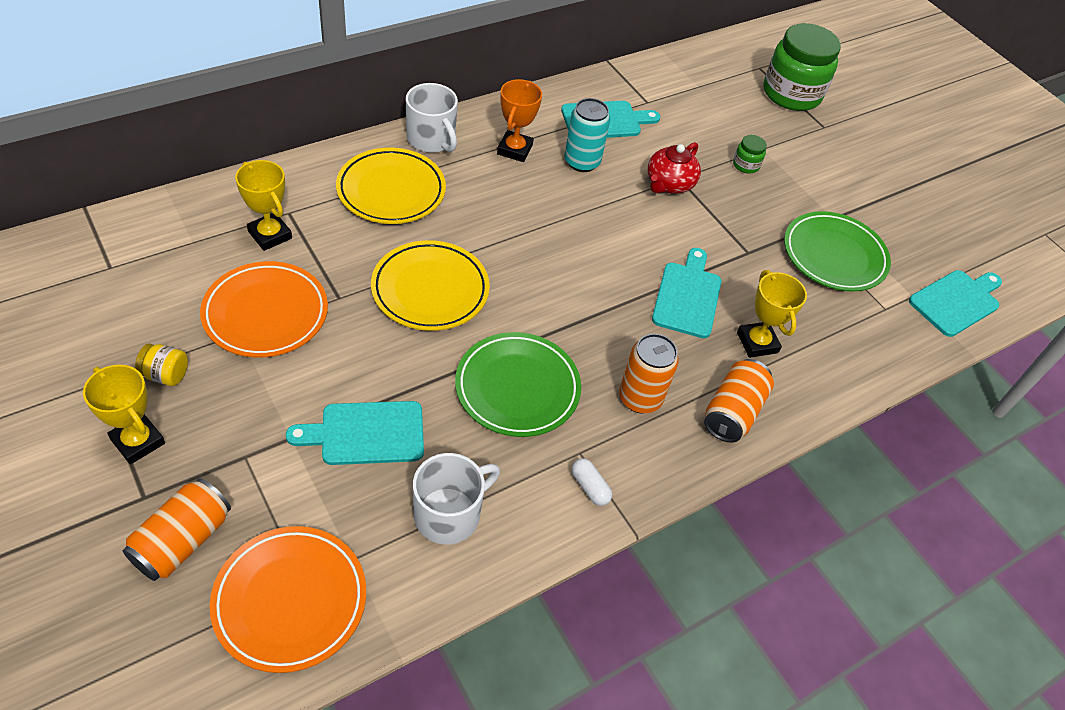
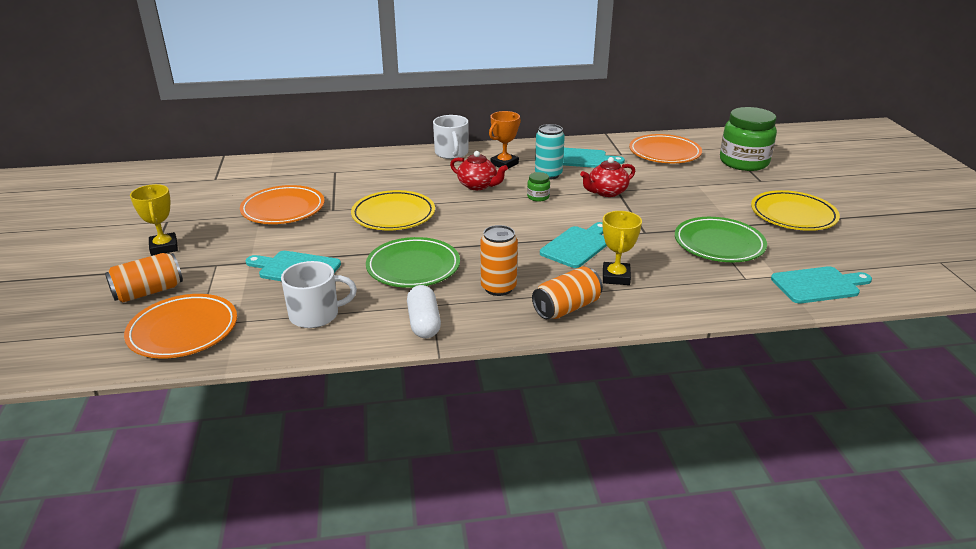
camera: 30 degrees right, 20 degrees down
yellow jar [135,344,188,386] -> none
yellow trophy [235,160,292,251] -> none
yellow plate [336,148,446,224] -> yellow plate moved to [751,190,840,231]
white capsule [572,458,612,506] -> white capsule [407,285,441,338], size x1.67
green jar [733,135,767,174] -> green jar moved to [527,172,550,202]
none -> red teapot [450,151,508,190]
none -> orange plate [629,134,702,163]

